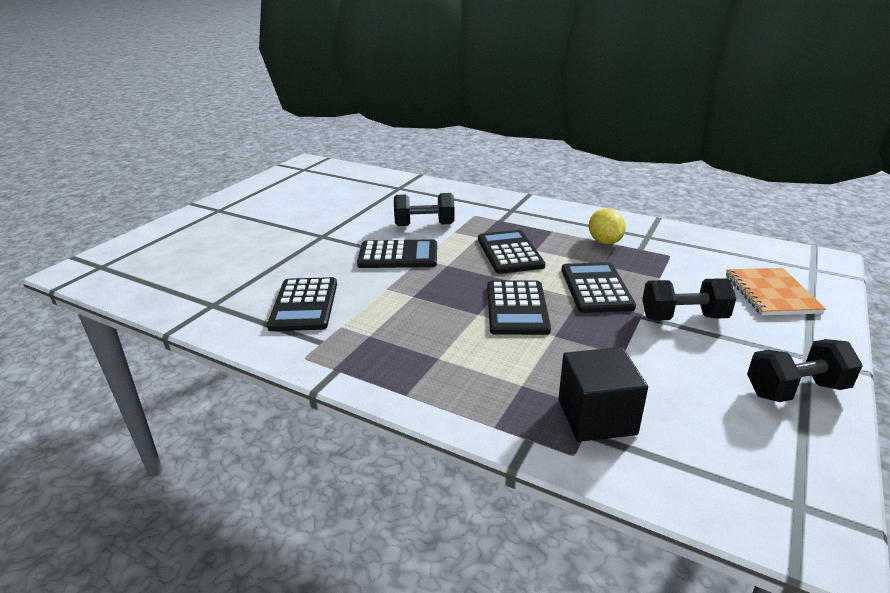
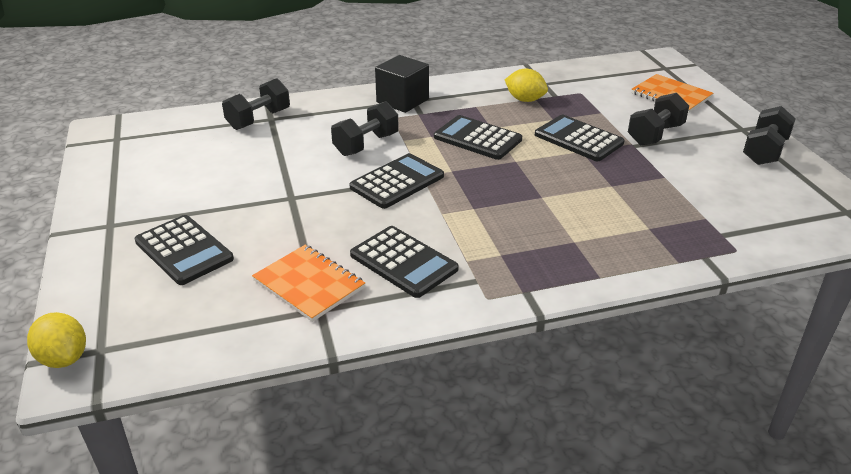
camera: 45 degrees left, 5 degrees up
black calculator [487,281,551,335] -> black calculator moved to [134,215,234,285]
black cube [558,347,648,442] -> black cube moved to [375,55,429,113]
none -> yellow lemon [27,312,86,368]
none -> black dumbbell [222,78,290,130]
none -> orange notebook [252,245,365,322]

